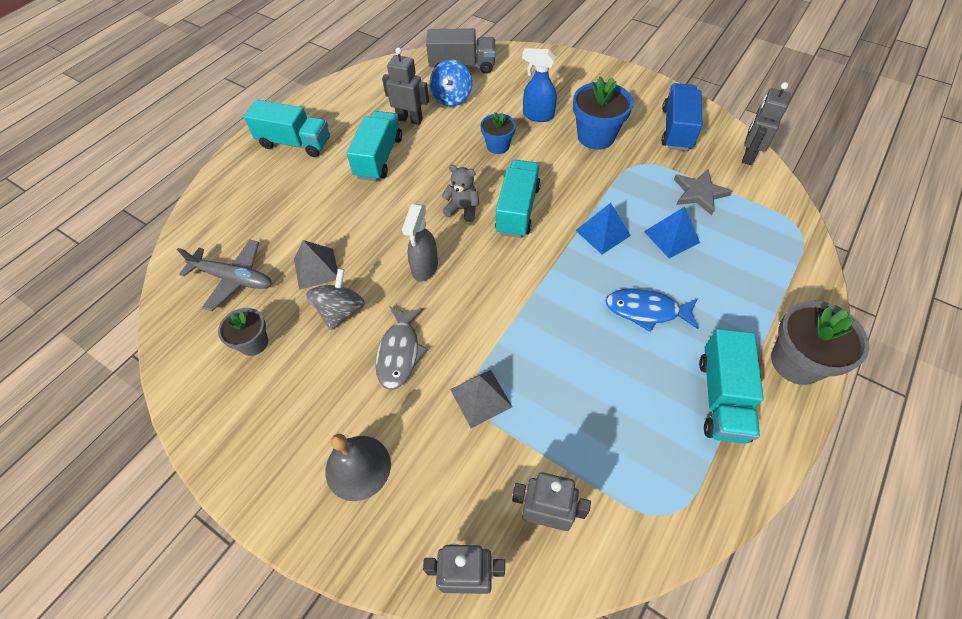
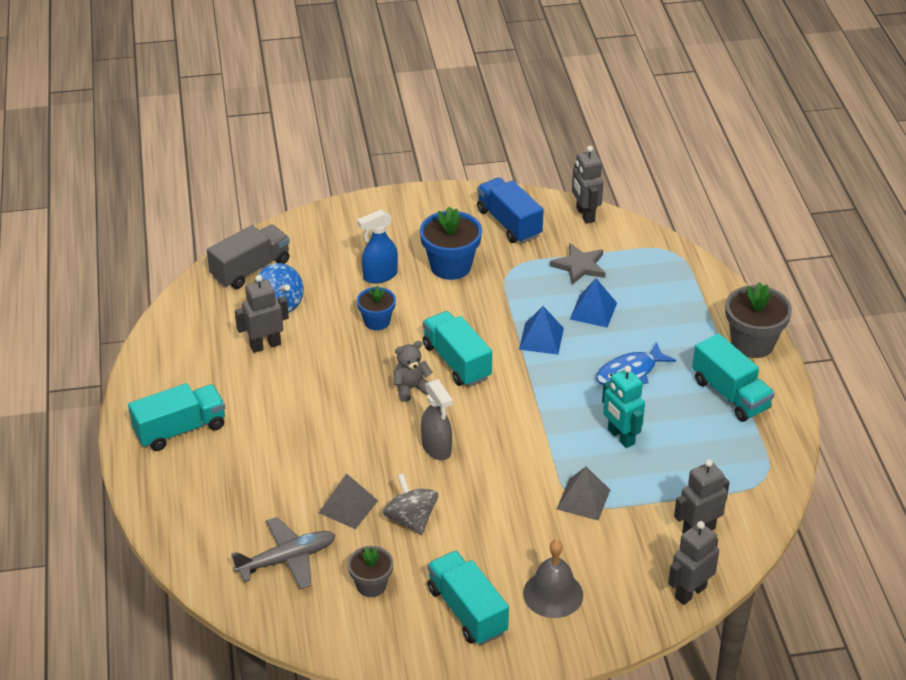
camera: 45 degrees left, 15 degrees down
turquoise truck [347,111,402,181] -> turquoise truck moved to [427,551,509,645]
grey fish [375,306,428,390] -> none
none -> turquoise robot [602,365,645,448]

